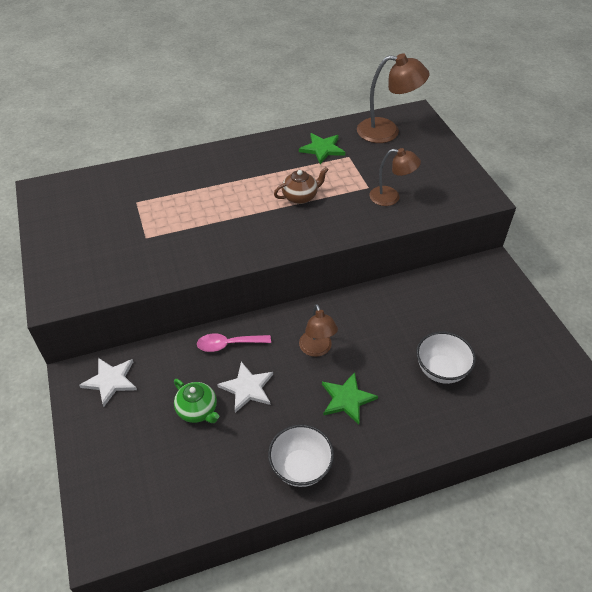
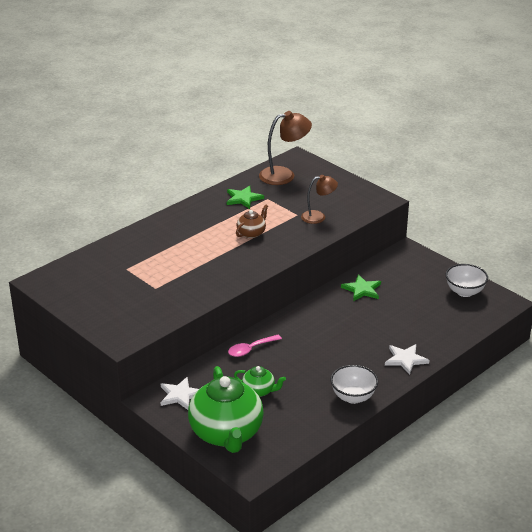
camera: 25 degrees left, 15 degrees down
white star [217,362,273,413] -> white star moved to [385,344,430,375]
brown lamp [299,304,338,357] -> none
green star [322,372,378,425] -> green star moved to [341,274,381,301]
white bowl [416,332,476,384] -> white bowl moved to [446,264,488,297]
none -> green teapot [188,366,264,453]

